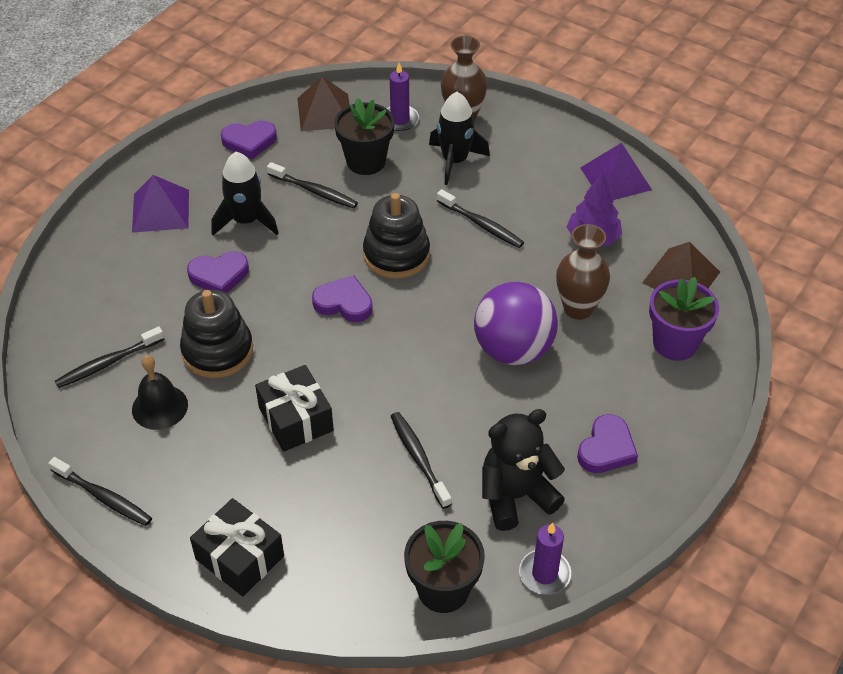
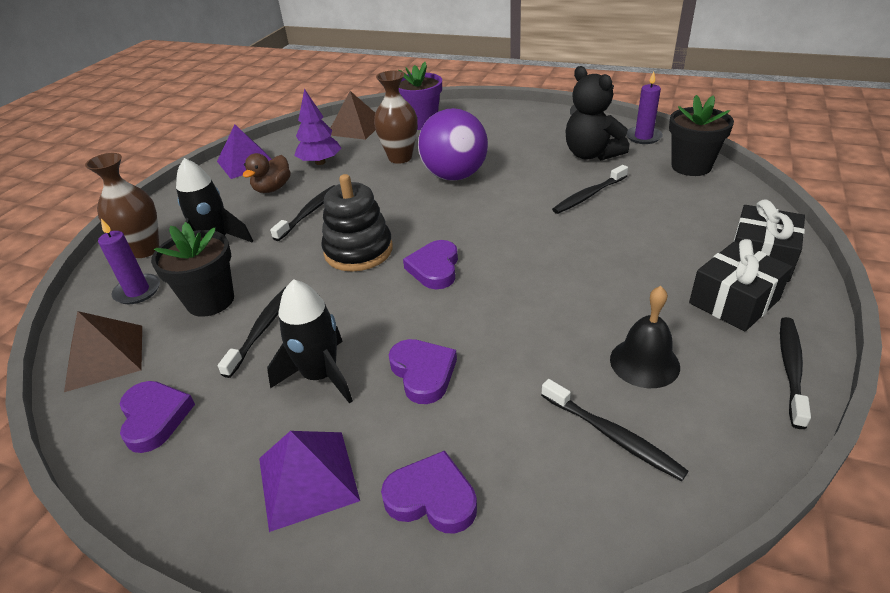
camera: 100 degrees left, 10 degrees down
black stacking toy [180,290,253,378] -> none
black gift [255,365,334,452] -> black gift moved to [689,239,792,331]
purple heart [577,414,638,473] -> purple heart moved to [381,450,477,534]
none -> brown duck [243,153,291,193]

